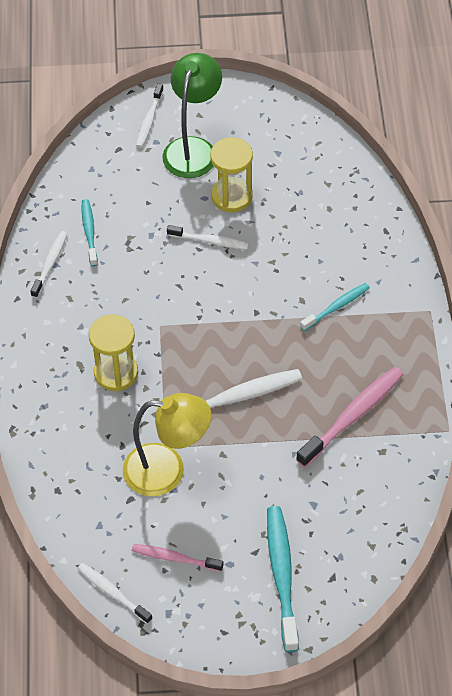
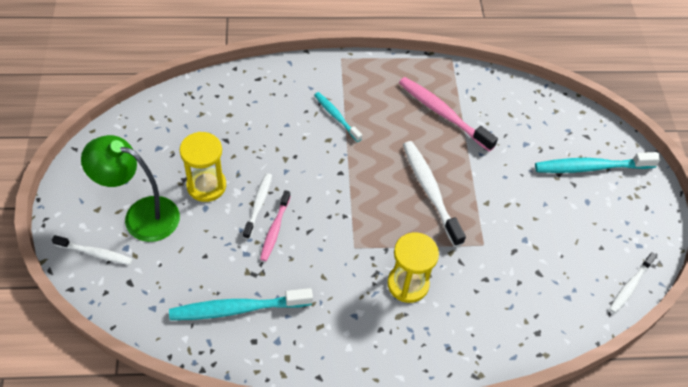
camera: 95 degrees left, 0 degrees up
white toothbrush [30,231,67,298] -> none
turquoise toothbrush [82,199,98,267] -> turquoise toothbrush [169,288,313,320], size x1.67
yellow lamp [123,393,211,497] -> none
pink toothbrush [132,544,223,572] -> pink toothbrush moved to [260,190,291,261]

